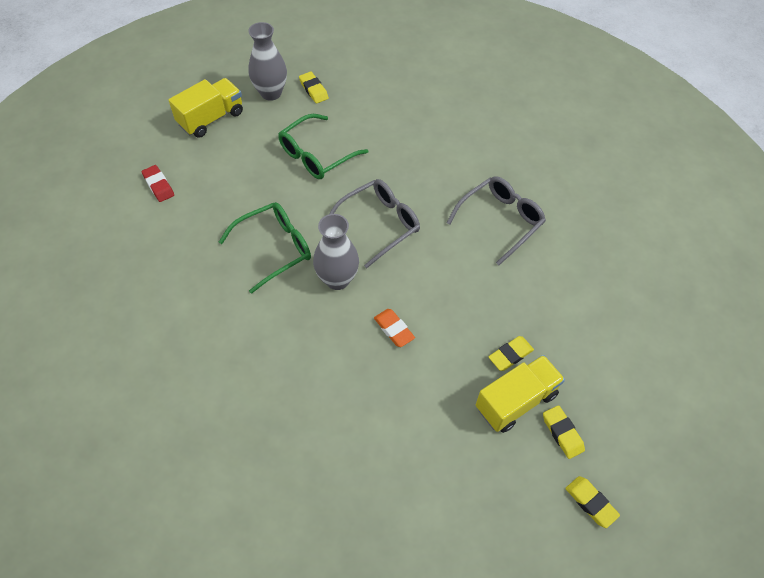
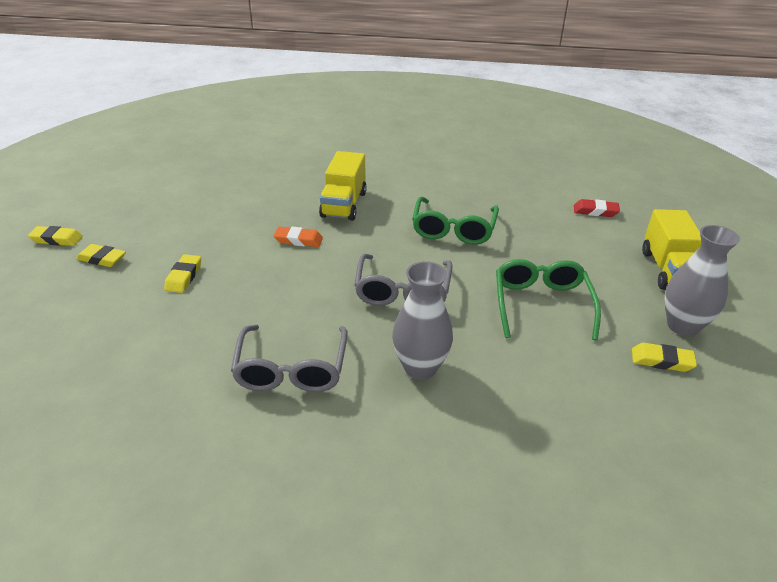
camera: 135 degrees right, 20 degrees down
grey vase [313,214,359,290] -> grey vase moved to [392,261,453,380]
yellow truck [476,355,565,433] -> yellow truck moved to [319,151,367,221]

